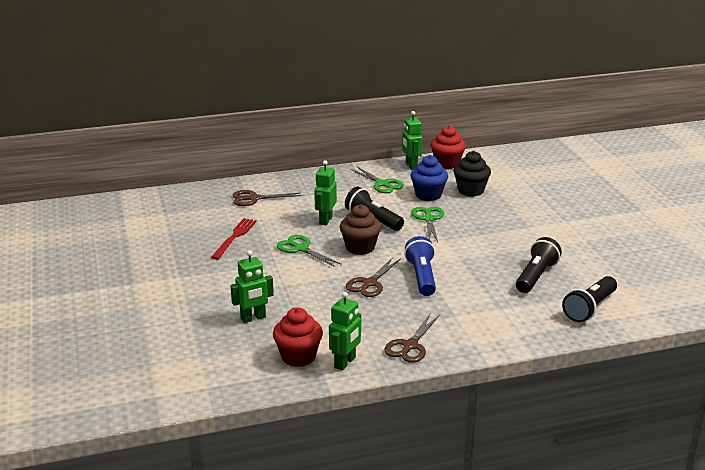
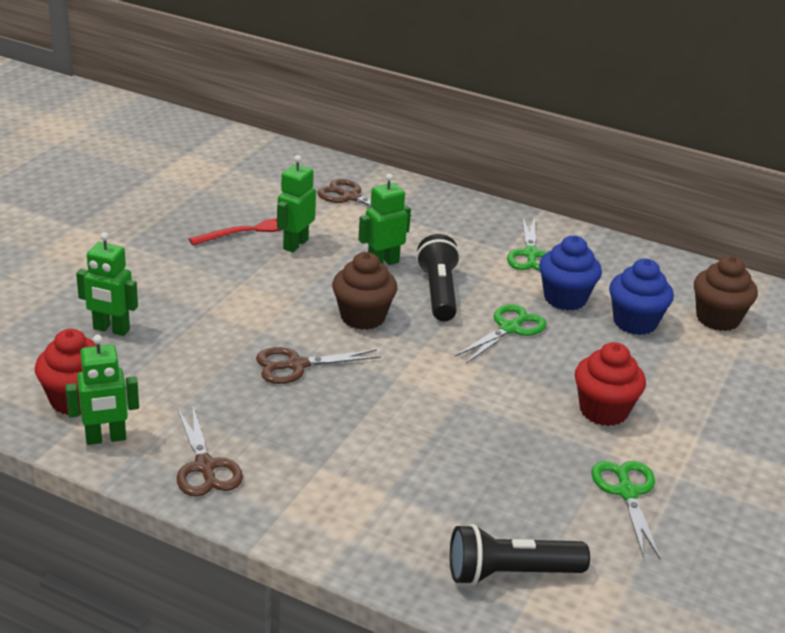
camera: 40 degrees right, 5 degrees up
green scissors [277,235,342,267] -> green scissors moved to [591,461,660,559]
brown scissors [385,314,439,363] -> brown scissors turned 90 degrees counterclockwise [176,407,243,497]
green robot [402,111,422,170] -> green robot moved to [277,155,316,252]
blue flashlight [404,236,436,296] -> none
red cupcake [431,125,466,169] -> red cupcake moved to [575,342,646,426]
black cupcake [454,151,491,197] -> blue cupcake [609,259,674,335]
black flashlight [516,237,562,293] -> none
none -> brown cupcake [694,256,758,331]

